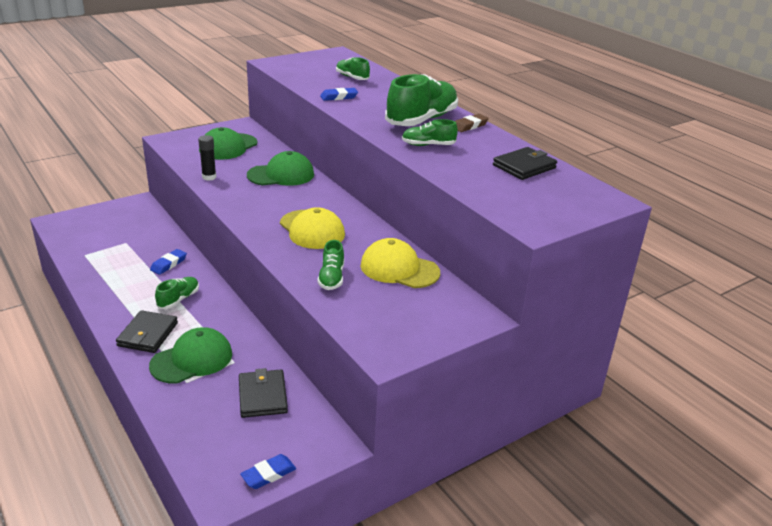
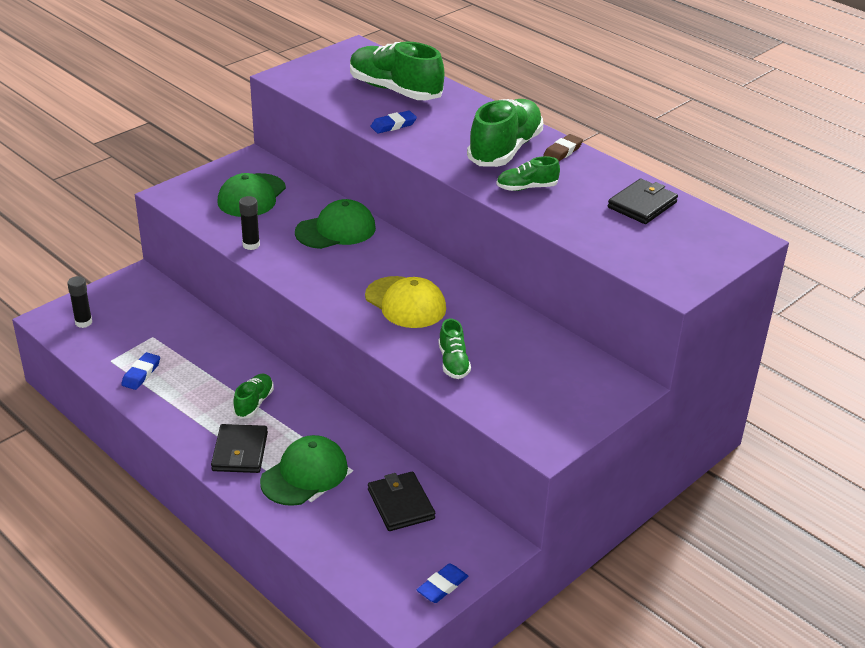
camera: 10 degrees left, 5 degrees up
blue eraser [150,249,187,275] -> blue eraser moved to [121,352,160,390]
green shoe [336,57,370,80] -> green shoe [350,42,444,100], size x1.98
yellow cap [360,238,440,288] -> none
none -> black glue stick [67,276,92,328]

